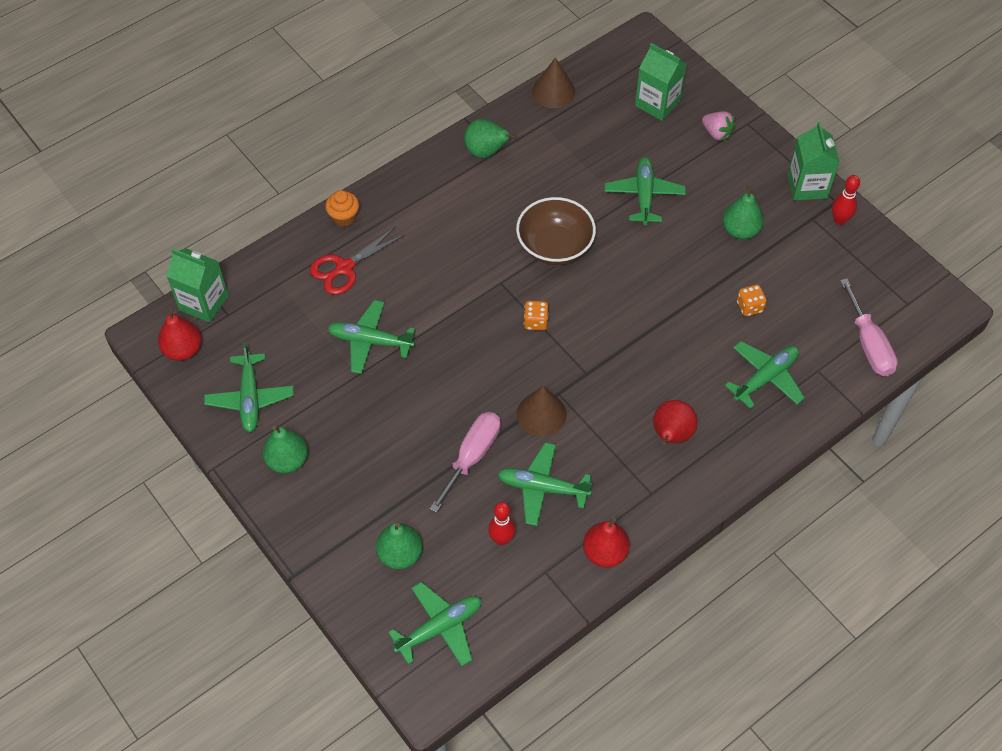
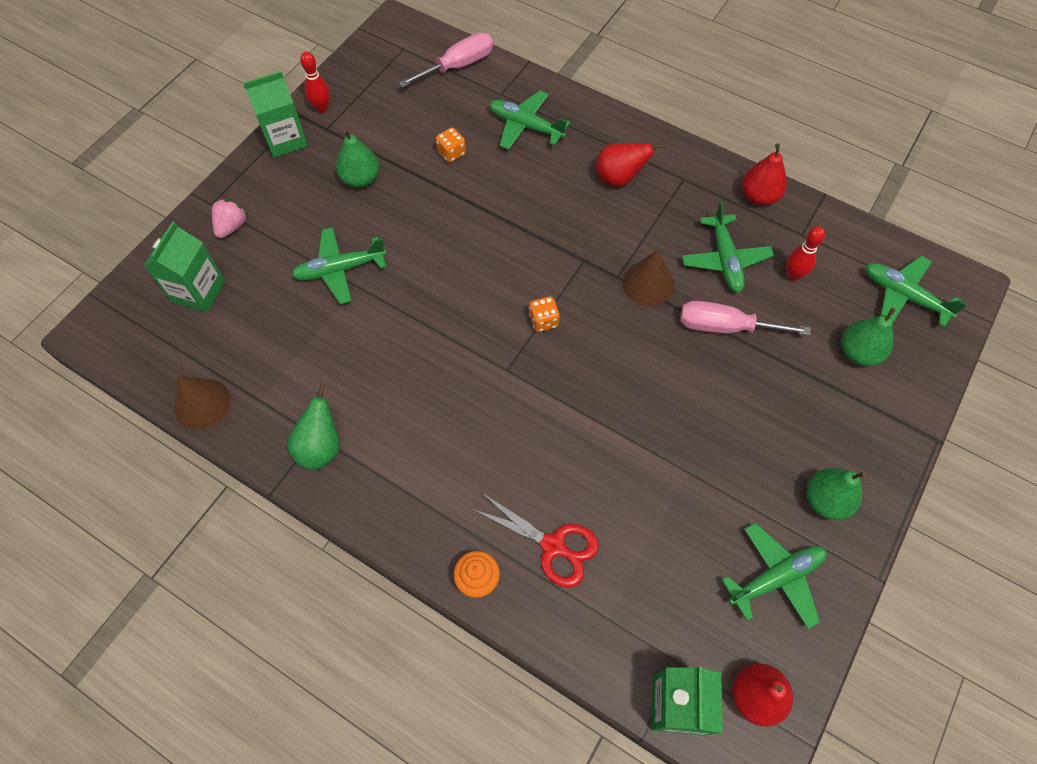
camera: 110 degrees left, 5 degrees up
green plane [328,300,415,374] -> none
brown bowl [516,197,596,265] -> none

